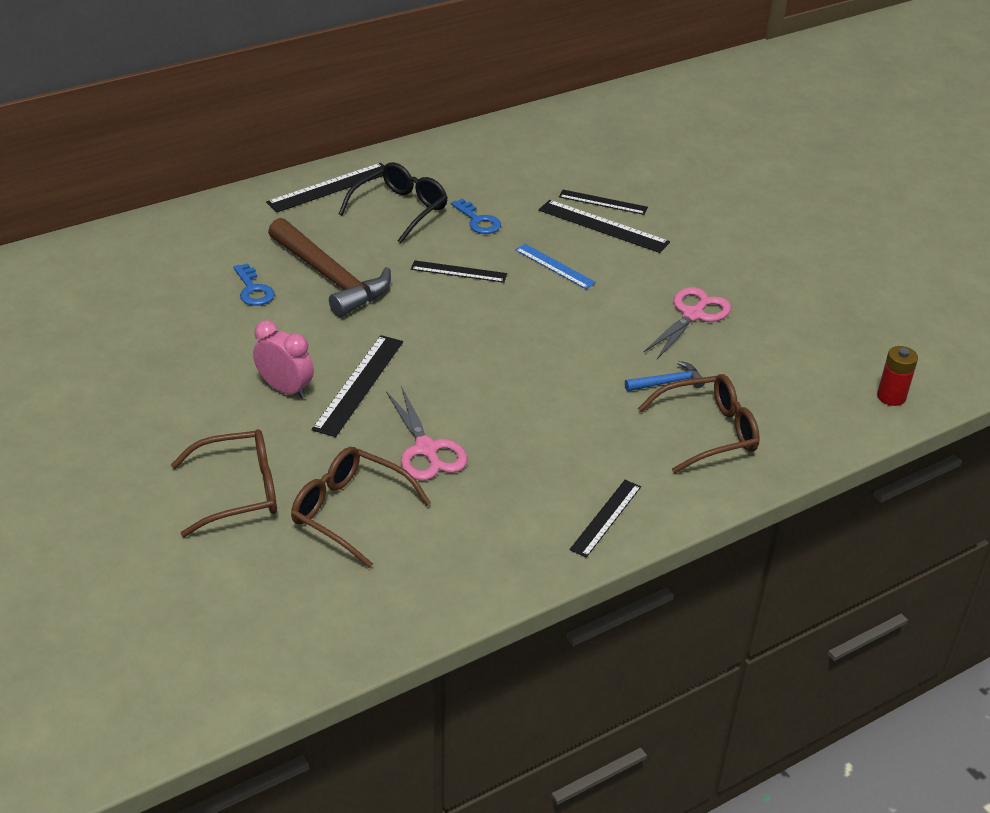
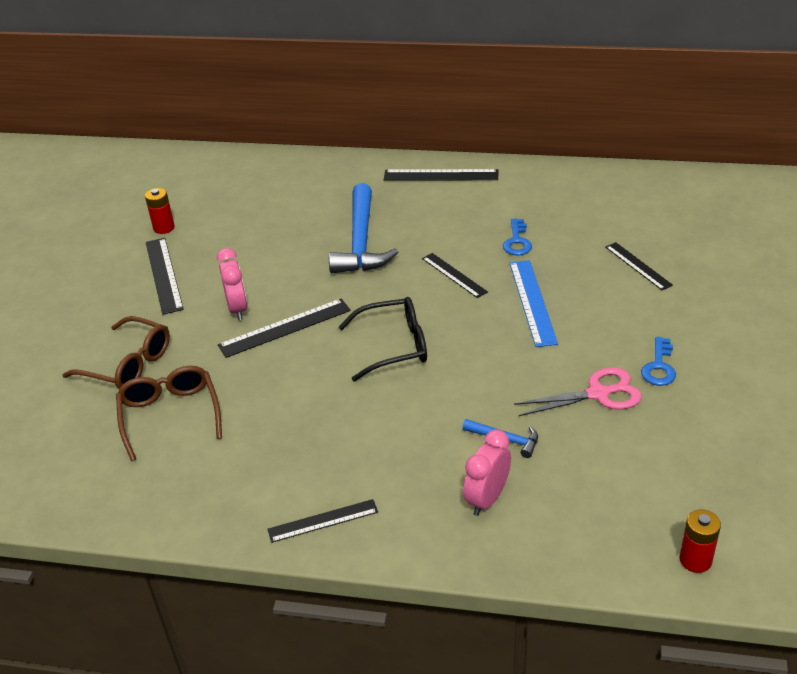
camera: 45 degrees right, 0 degrees up
blue key [233,263,275,306] -> blue key moved to [641,337,676,386]
brown hammer [268,218,391,317] -> blue hammer [329,183,398,273]
black glasses [339,162,448,243] -> black glasses moved to [339,297,427,381]
pink scissors [386,386,467,480] -> none
blue ruler [515,244,596,289] -> blue ruler [510,260,558,347], size x1.51
black ruler [539,200,670,253] -> black ruler moved to [146,238,184,315]
brown glasses [638,374,760,473] -> pink clock [463,429,511,516]
none -> red battery [145,188,175,234]

